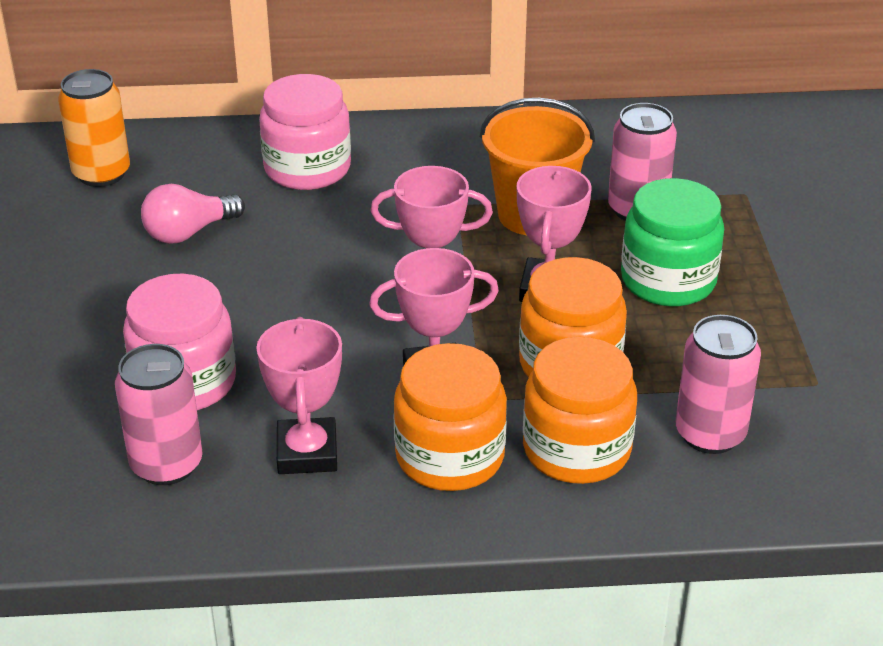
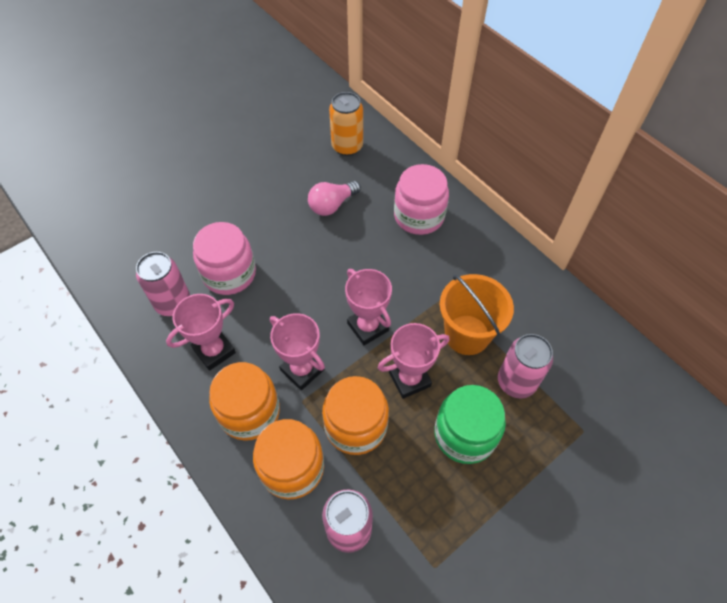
camera: 55 degrees right, 20 degrees up
pink light bulb [141,184,245,244] -> pink light bulb turned 60 degrees counterclockwise [308,181,361,216]

